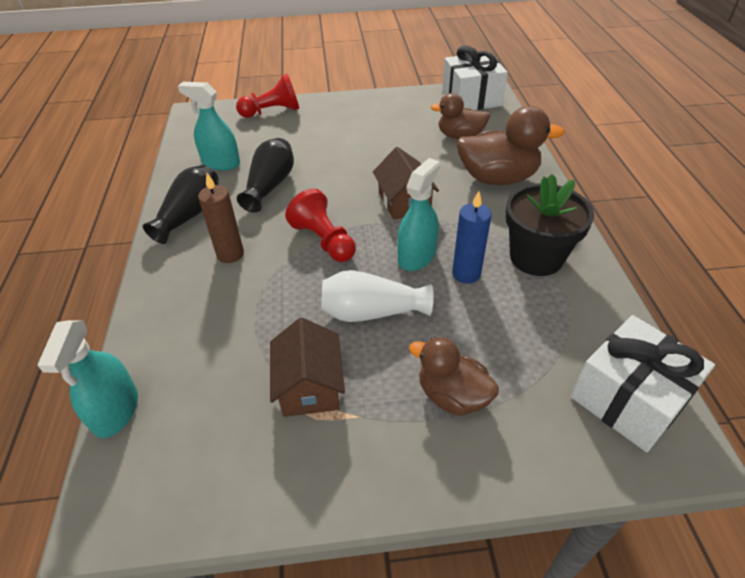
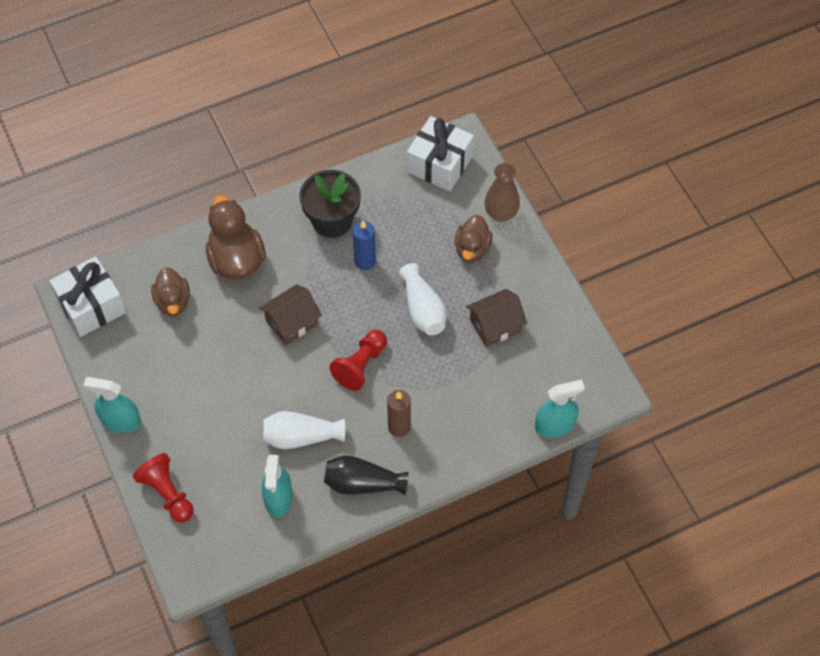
camera: 110 degrees left, 15 degrees up
black vase [237,138,294,212] -> white vase [263,411,345,449]
turquoise spray bottle [397,158,440,271] -> turquoise spray bottle moved to [83,377,141,433]
none -> brown vase [485,163,520,222]

